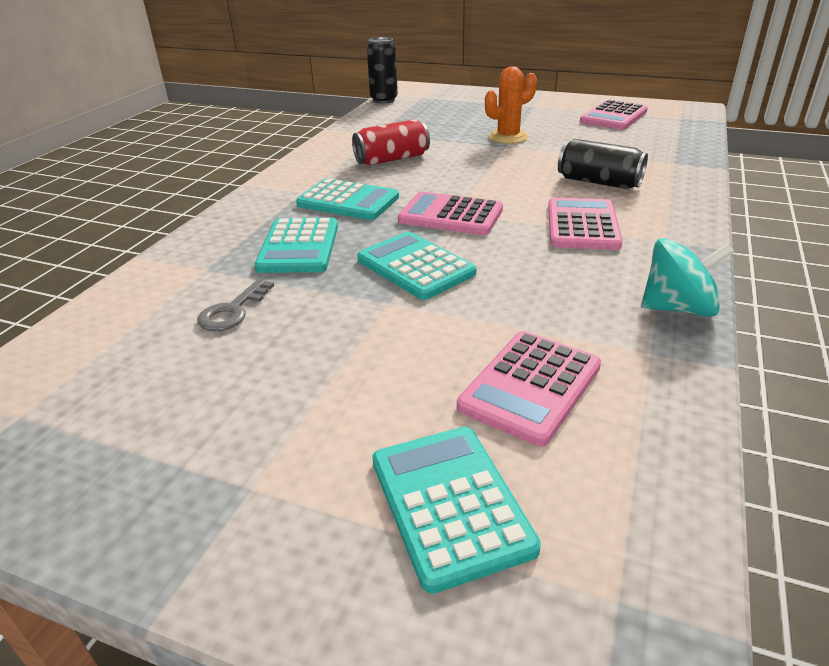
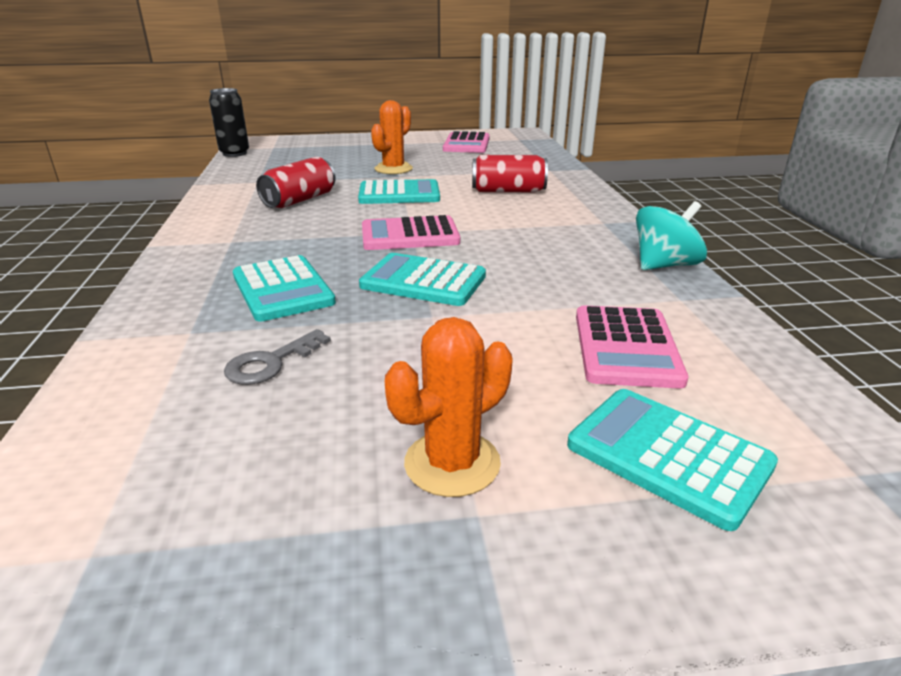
camera: 30 degrees left, 5 degrees down
grey key [197,278,274,331] -> grey key turned 45 degrees clockwise [224,329,331,385]
turquoise calculator [296,178,399,220] -> turquoise calculator moved to [358,179,440,204]
pink calculator [548,198,623,250] -> none
black can [558,139,648,189] -> red can [472,155,548,192]
none -> orange cactus [385,317,513,497]

